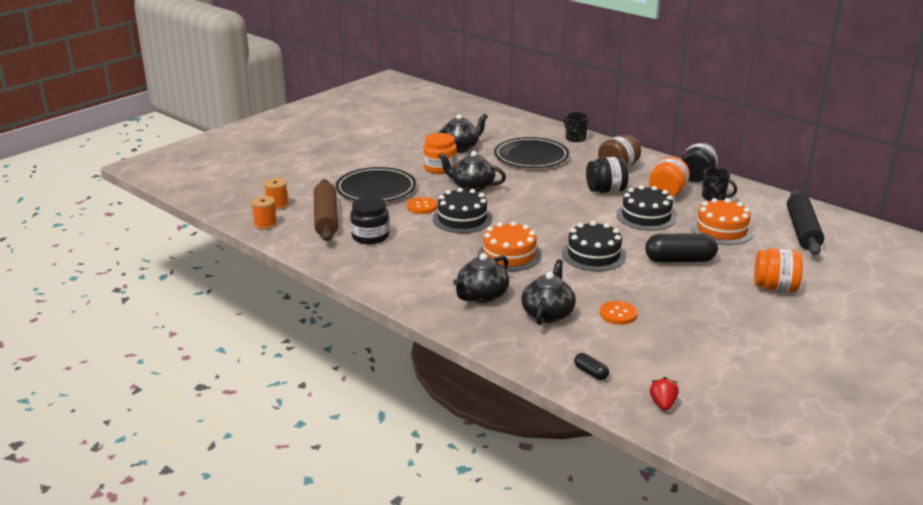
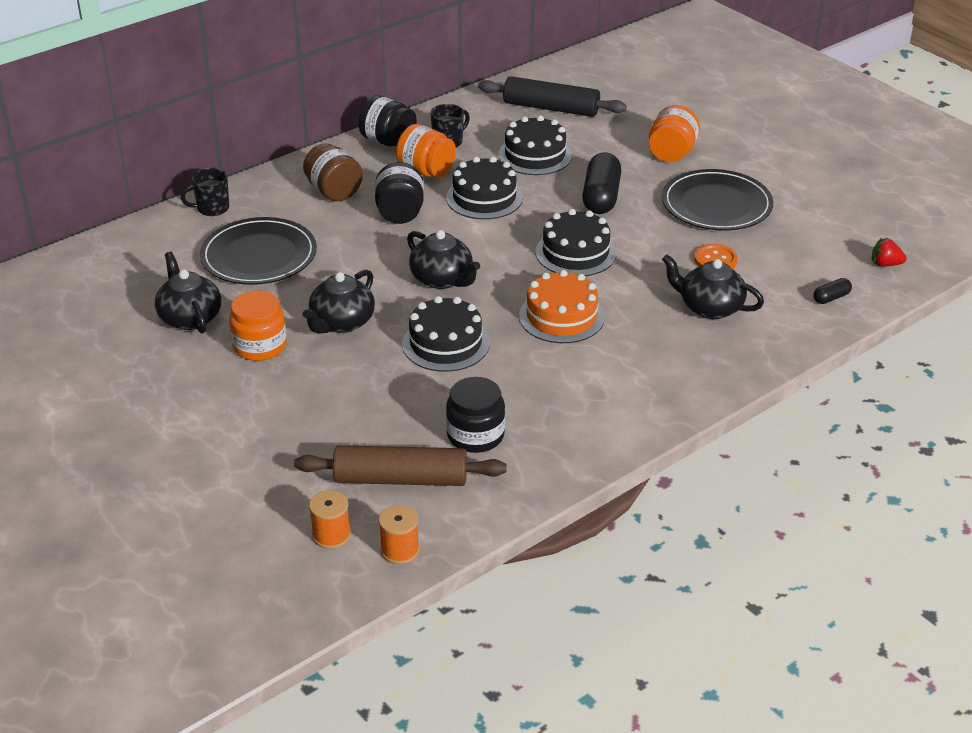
camera: 80 degrees left, 10 degrees up
black plate [336,167,416,202] -> black plate moved to [662,169,773,230]
orange button [407,197,437,214] -> none
black teapot [453,253,510,303] -> black teapot moved to [407,230,480,289]
orange cake [691,198,754,245] -> black cake [498,115,572,175]

